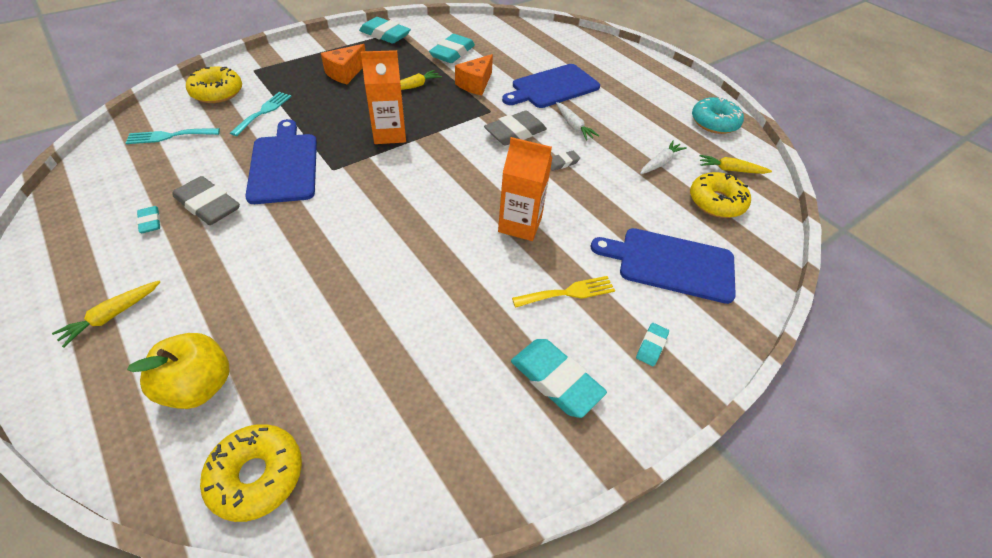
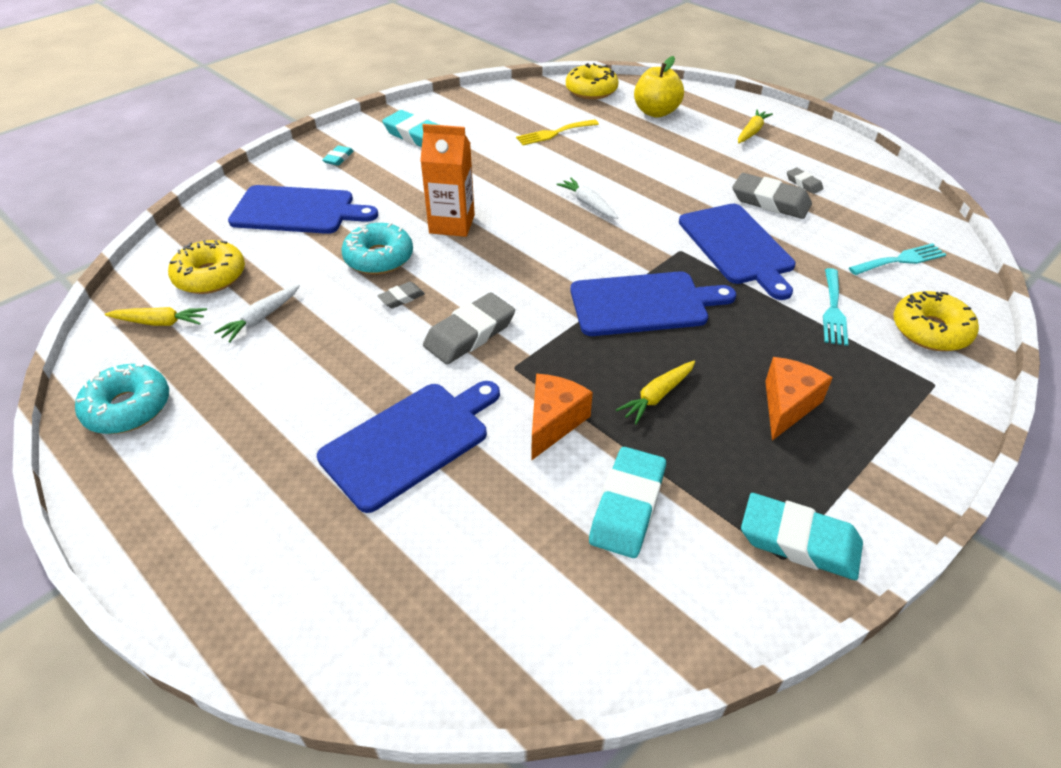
camera: 175 degrees right, 5 degrees down
turquoise eraser [137,206,160,233] -> grey eraser [787,168,823,194]
orange carton [361,50,406,144] -> blue cutting board [570,271,736,336]
yellow fork [512,276,615,308] -> yellow fork moved to [516,119,599,145]
white carrot [556,102,599,140] -> white carrot moved to [556,178,618,219]
none -> turquoise donut [341,223,413,274]

